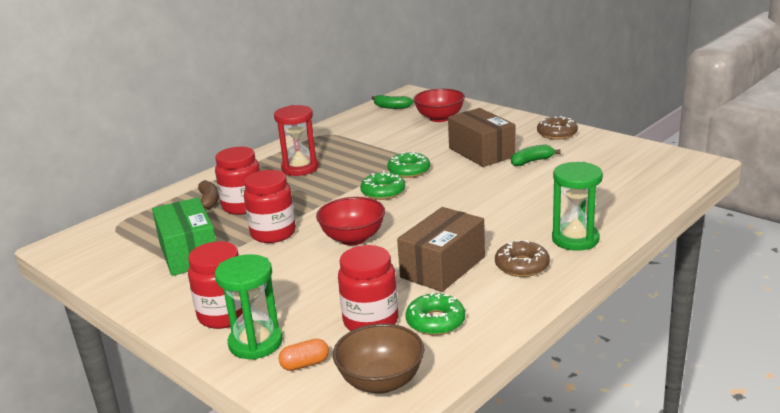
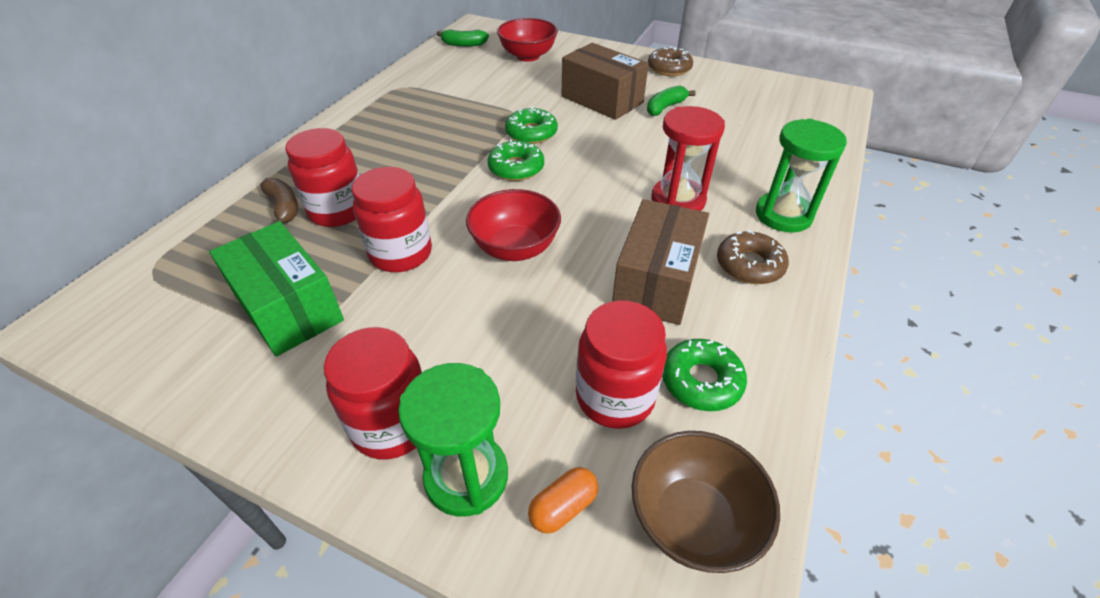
camera: 20 degrees left, 20 degrees up
red hourglass [274,105,319,176] -> red hourglass moved to [651,106,725,211]

